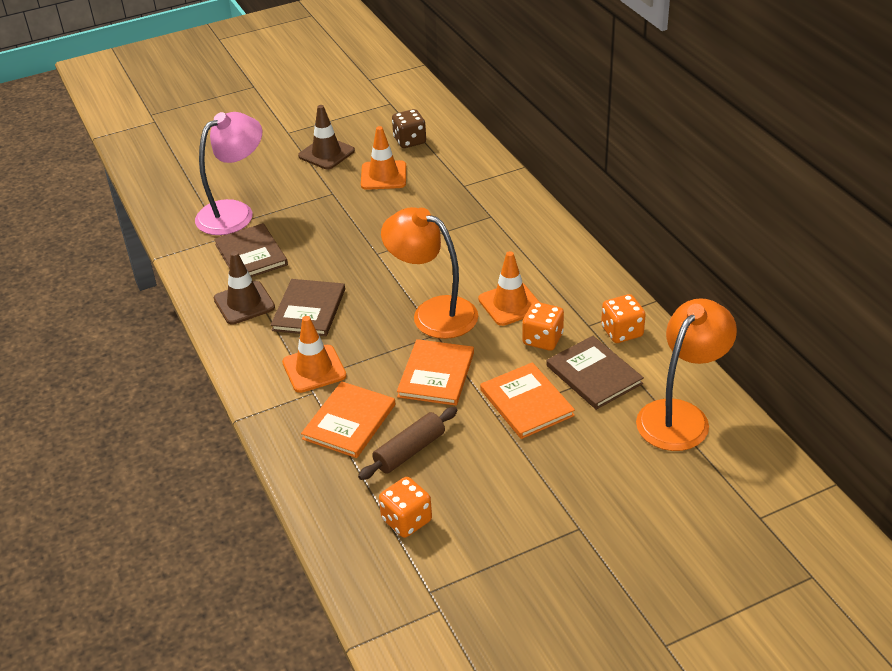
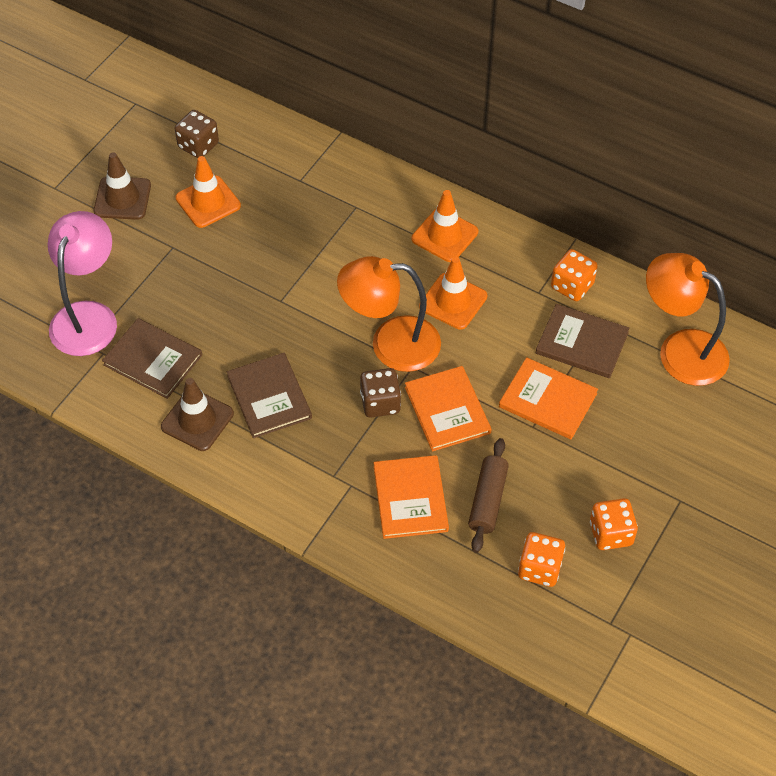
camera: 35 degrees left, 15 degrees up
orange traffic cone [282,316,346,393] -> orange traffic cone moved to [412,190,478,262]
orange dice [522,302,564,351] -> orange dice moved to [590,498,638,550]
orange lamp [636,298,737,451] -> orange lamp turned 60 degrees counterclockwise [646,253,730,386]
none -> brown dice [360,368,401,418]

